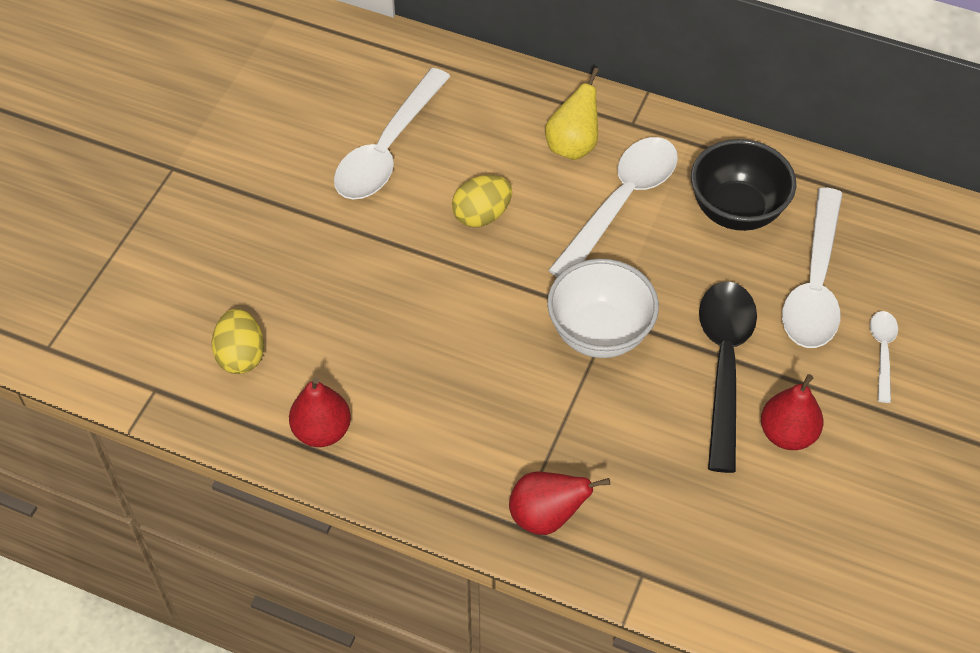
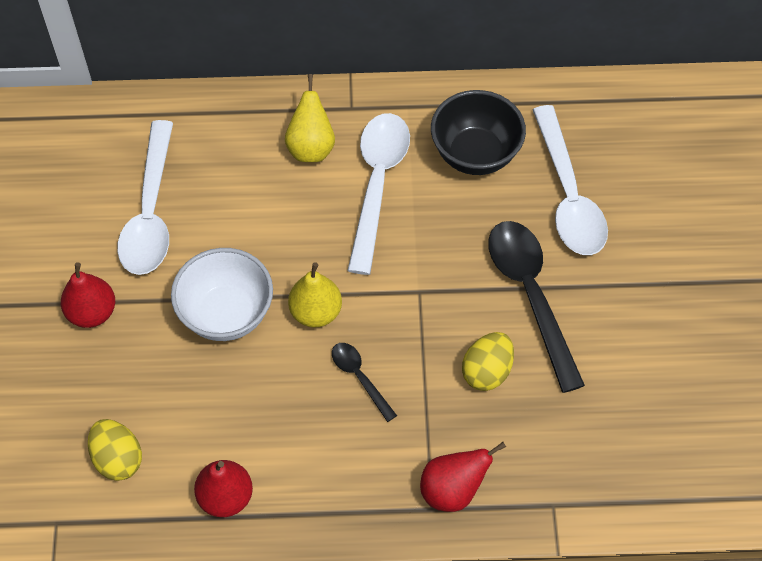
camera: 25 degrees left, 5 degrees up
yellow egg [452,175,512,227] -> yellow egg moved to [462,332,514,391]
white bowl [547,259,659,358] -> white bowl moved to [171,248,273,341]
red pear [761,374,823,450] -> red pear moved to [61,262,115,328]
white spoon [870,311,898,403] -> none
none -> yellow pear [288,262,342,328]
none -> black spoon [332,343,397,422]

